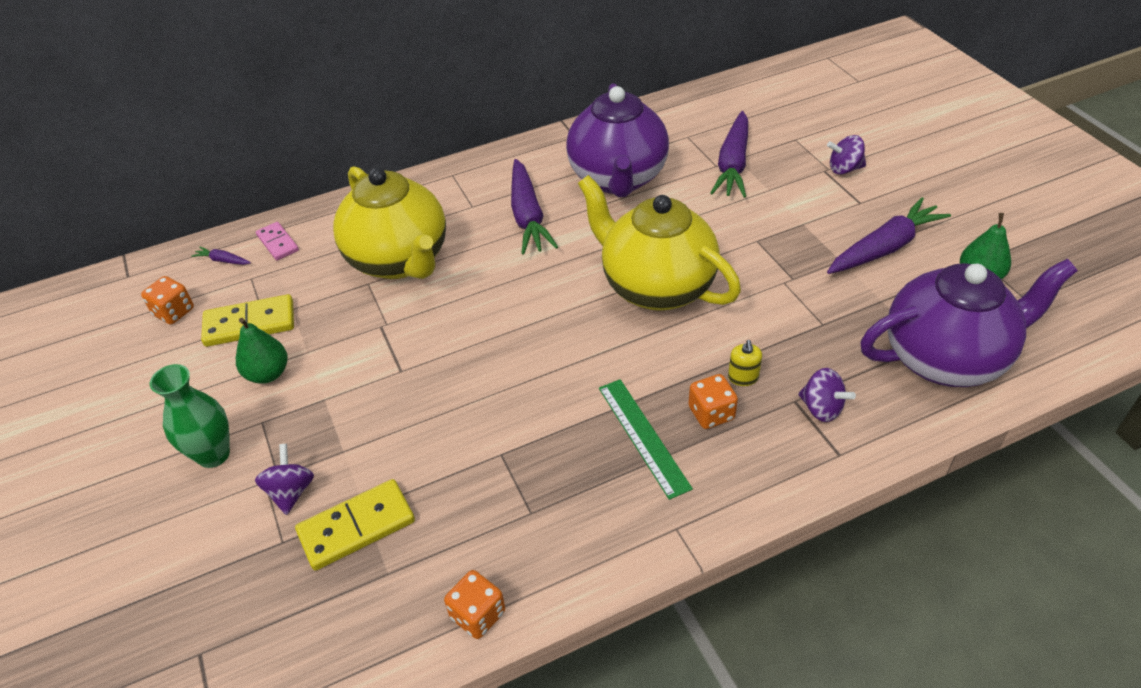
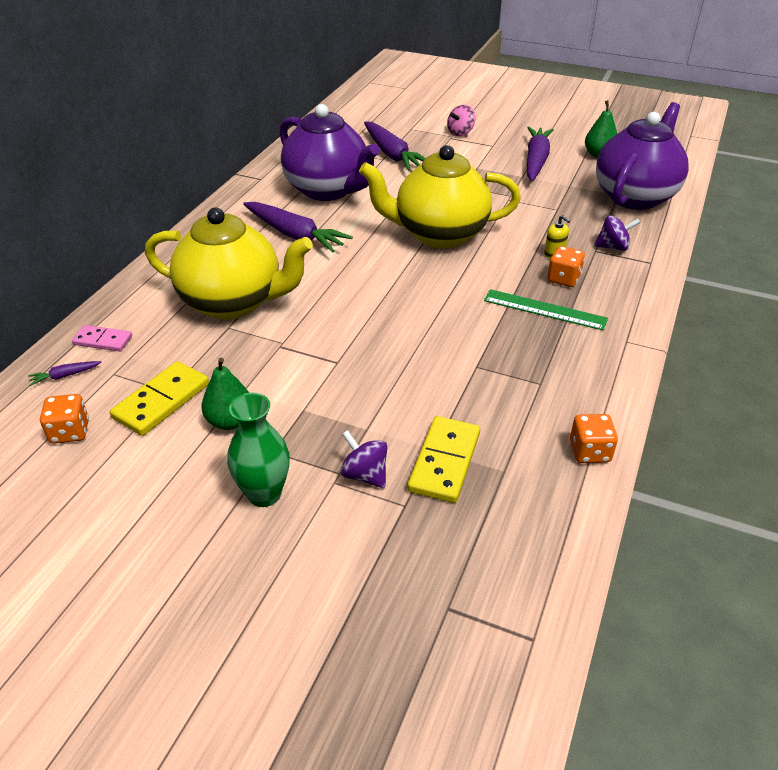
camera: 45 degrees left, 5 degrees down
purple spinning top [827,135,866,174] -> pink spinning top [447,105,475,136]

